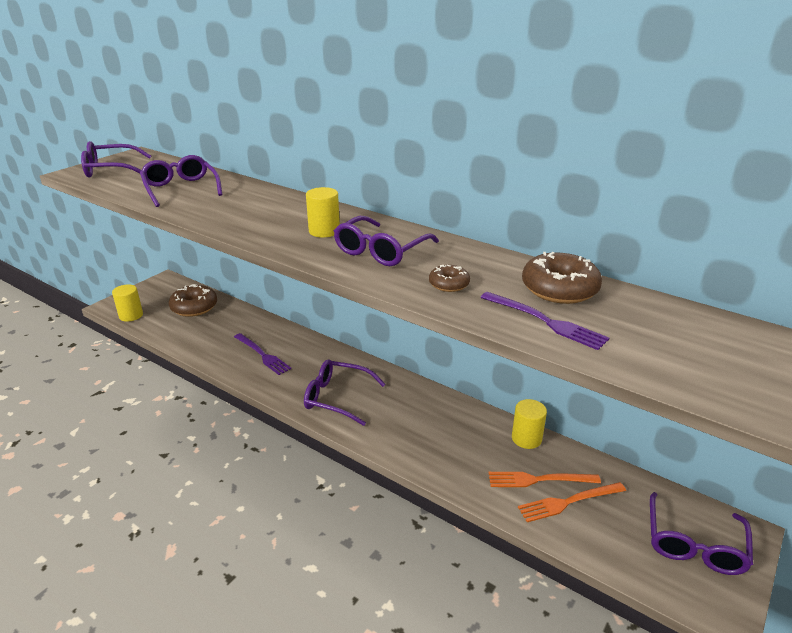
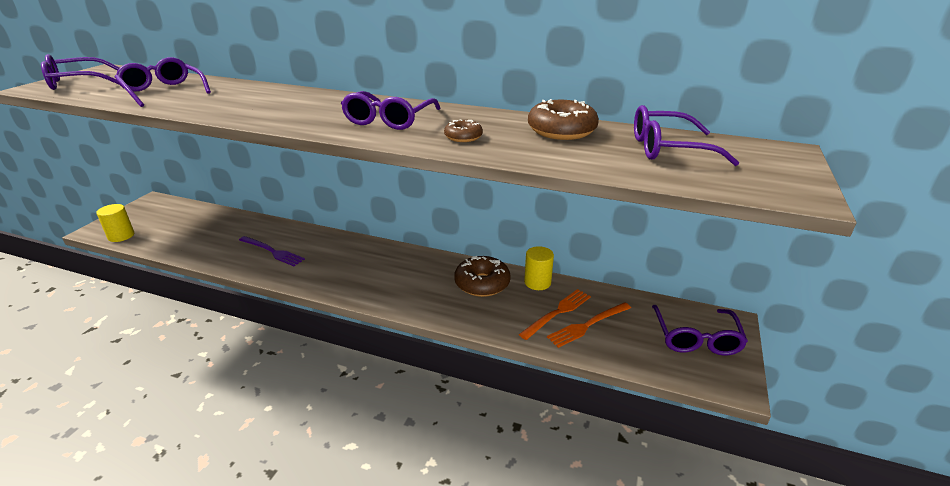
camera: 15 degrees left, 0 degrees up
brown donut [169,284,217,317] -> brown donut moved to [454,256,511,297]
purple glasses [304,359,386,426] -> purple glasses moved to [634,105,740,166]
yellow cylinder [306,187,340,238] -> none
purple fork [480,292,609,350] -> none
orange fork [489,472,601,487] -> orange fork turned 150 degrees clockwise [519,289,591,340]

